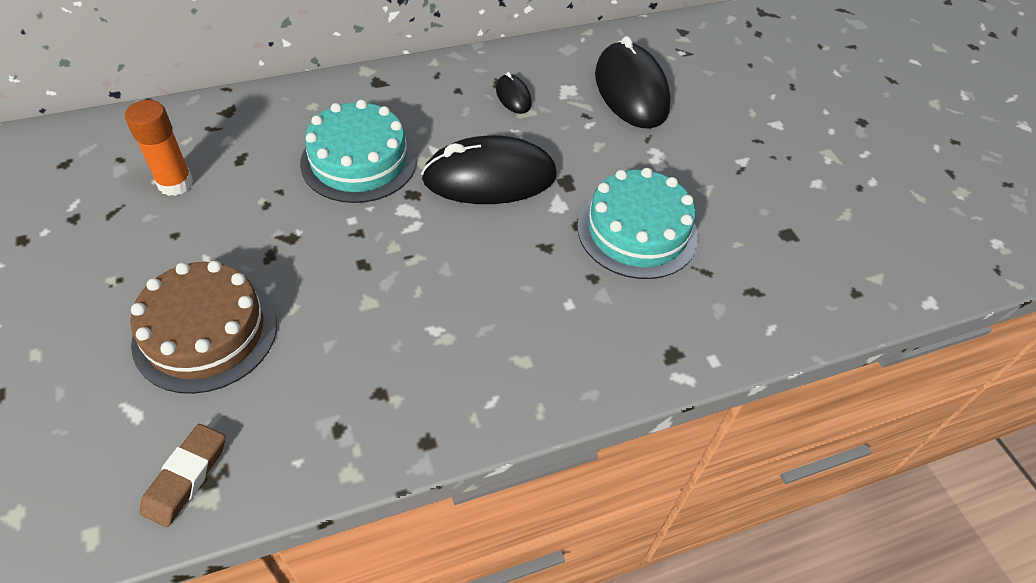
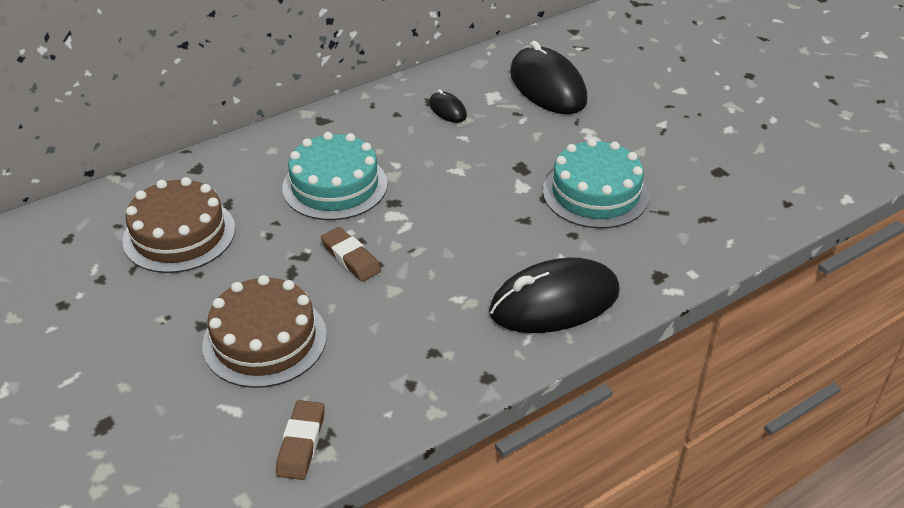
camera: 10 degrees left, 10 degrees down
orange glue stick [125,100,193,196] -> brown cake [122,177,235,273]
black mouse [421,135,557,204] -> black mouse moved to [489,257,620,333]
none -> brown eraser [321,227,381,282]

